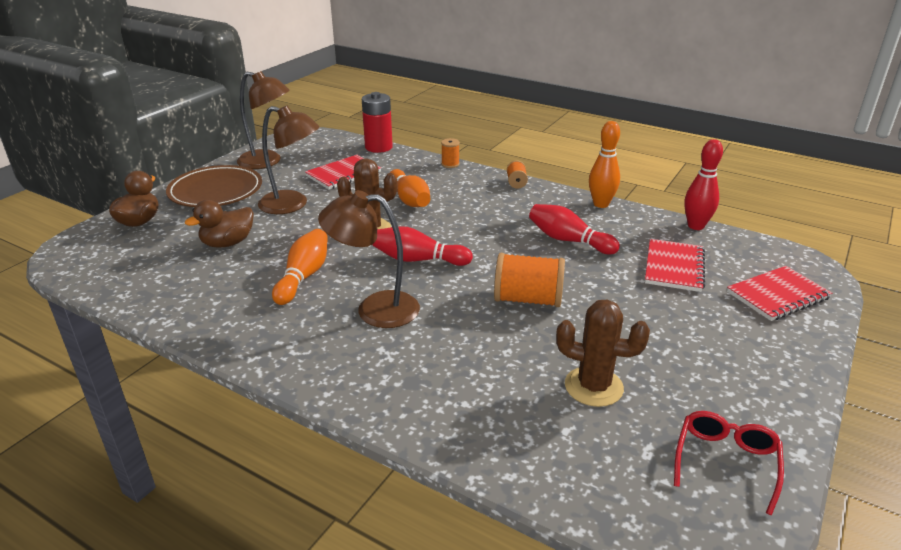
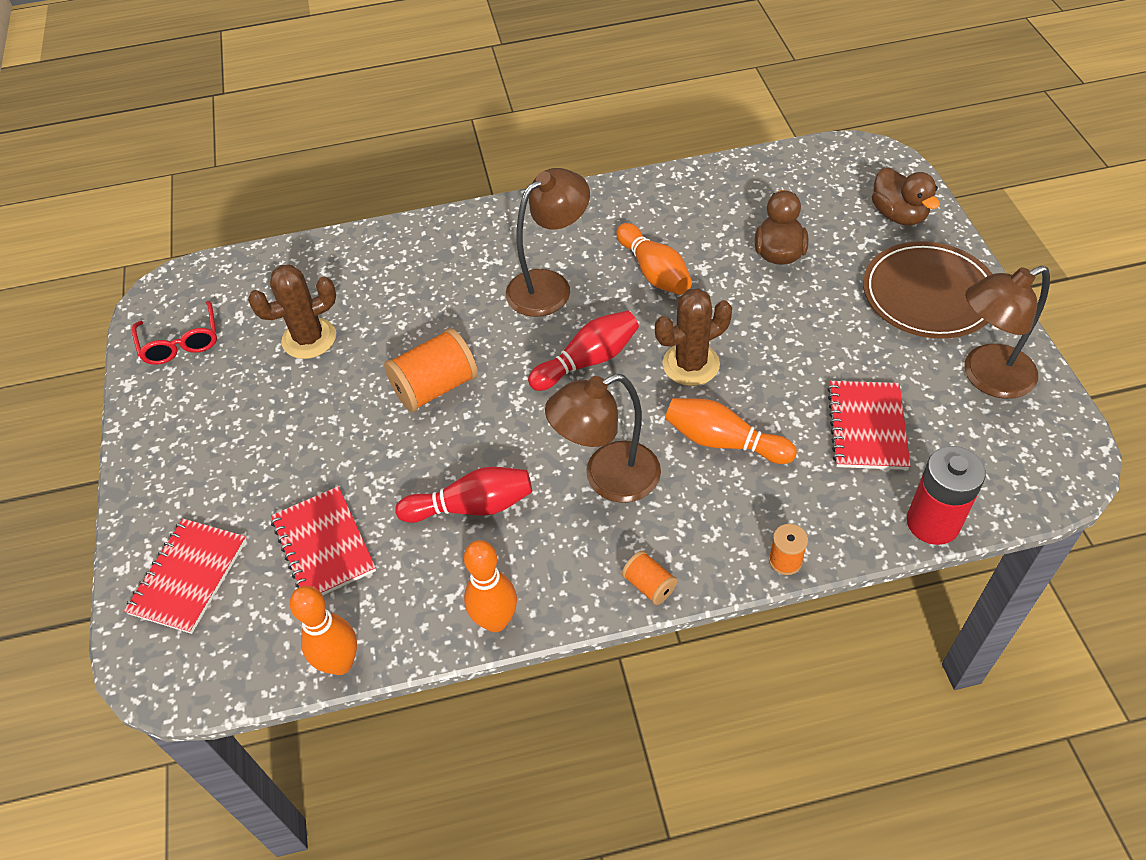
camera: 140 degrees right, 20 degrees up
brown lamp [258,106,319,214] -> brown lamp moved to [545,374,661,503]
red bowling pin [684,139,723,230] -> orange bowling pin [290,586,357,675]

